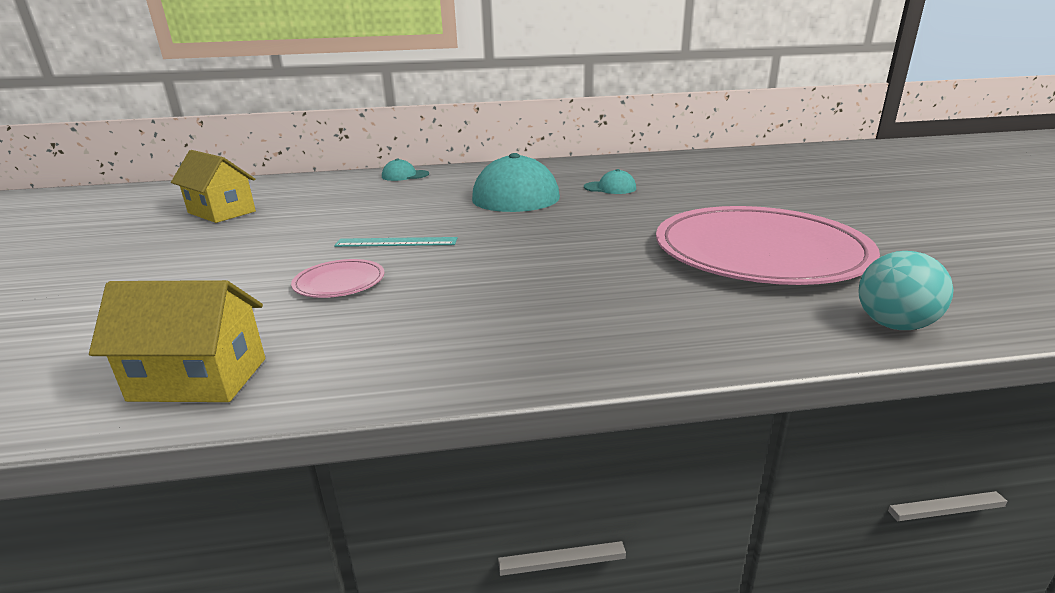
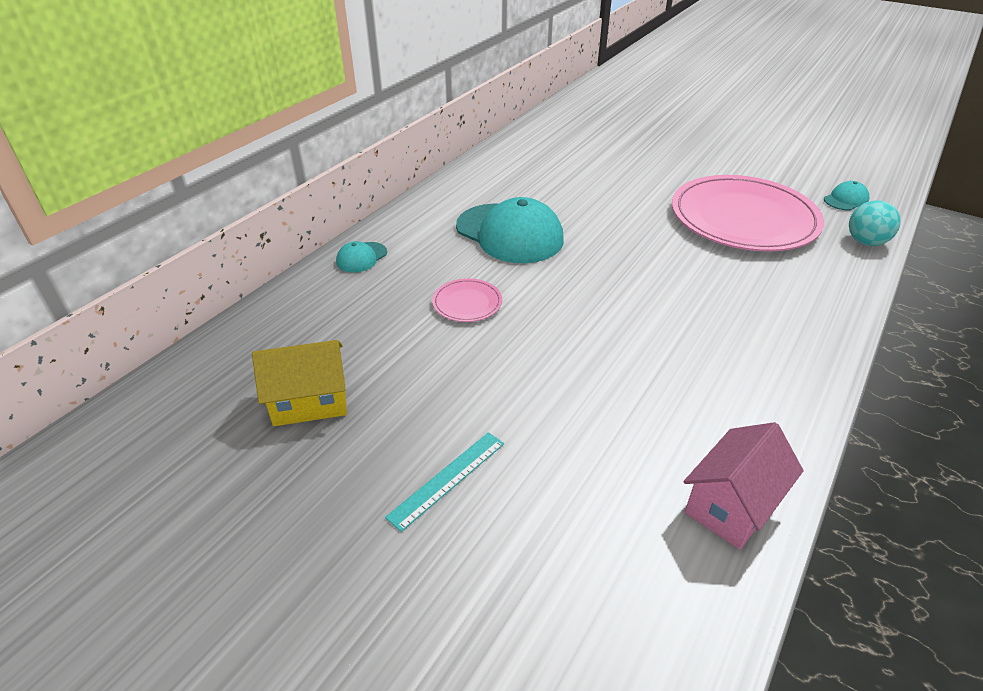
camera: 50 degrees left, 15 degrees up
yellow house [89,280,265,402] -> pink house [684,422,804,549]
pink plate [291,259,385,298] -> pink plate moved to [432,278,502,322]
turquoise ruler [334,237,458,247] -> turquoise ruler moved to [385,432,504,532]
turquoise cap [584,169,636,194] -> turquoise cap moved to [824,181,870,210]

